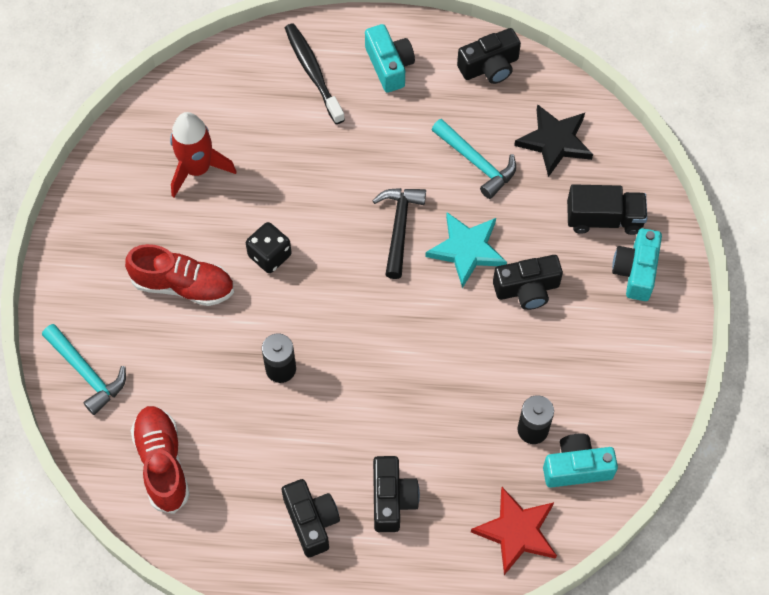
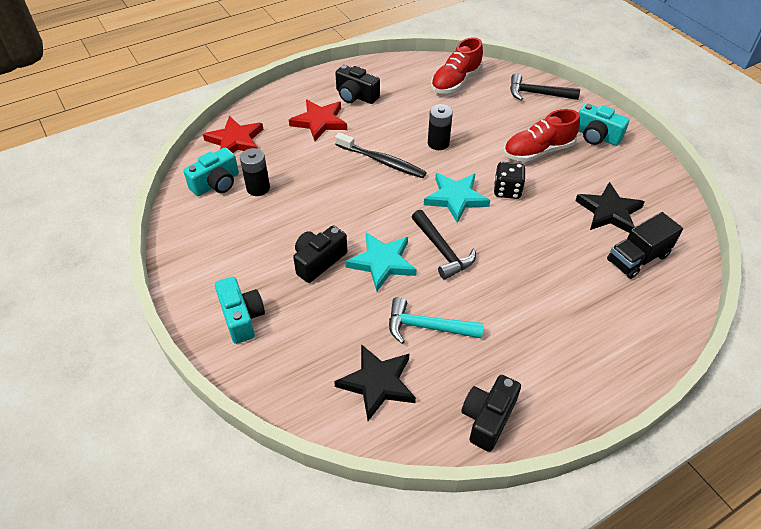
camera: 145 degrees right, 15 degrees down
turquoise hammer [42,324,126,415] -> black hammer [510,73,580,101]
red shoe [131,406,190,514] -> red shoe turned 90 degrees clockwise [431,37,483,93]
red rocket [170,112,237,197] -> black star [575,182,645,233]
black toothbrush [285,23,345,124] -> black toothbrush moved to [335,133,427,178]
turquoise camera [365,24,415,92] -> turquoise camera moved to [579,103,629,146]
black camera [373,456,420,532] -> red star [289,99,347,141]
black truck [567,184,647,235] -> black truck moved to [607,212,683,279]
none -> turquoise star [424,173,490,223]

